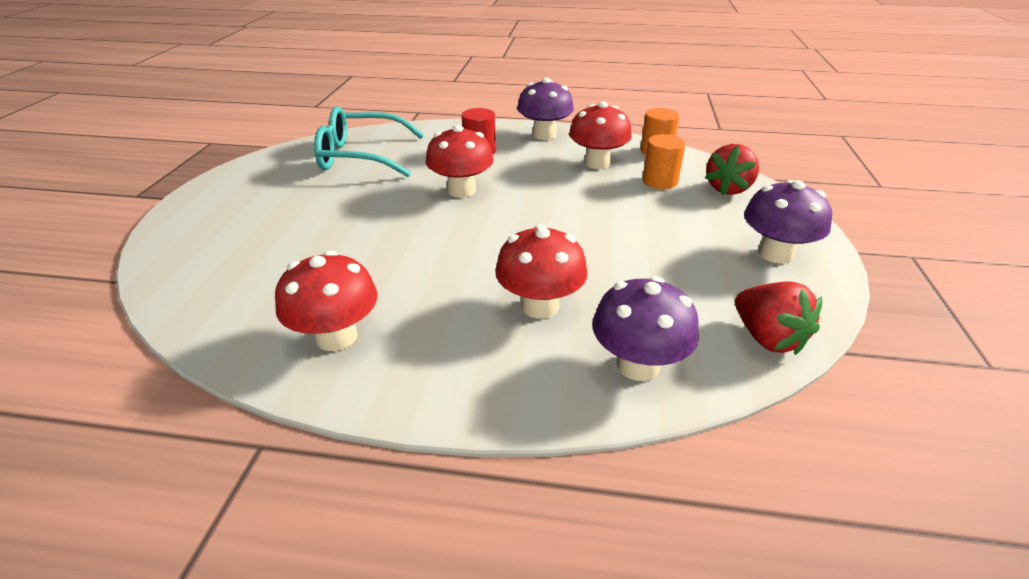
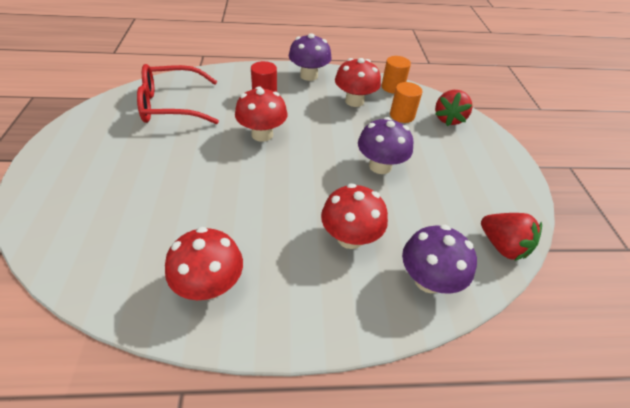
camera: 15 degrees left, 10 degrees up
turquoise glasses [314,106,424,177] -> red glasses [137,64,219,124]
purple mushroom [744,180,832,264] -> purple mushroom moved to [358,117,413,174]

